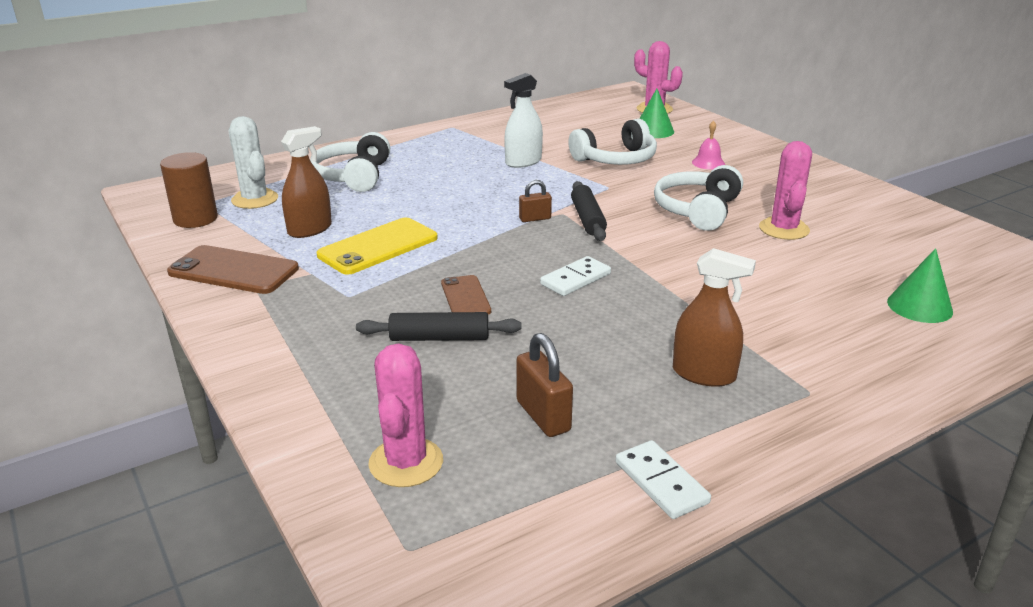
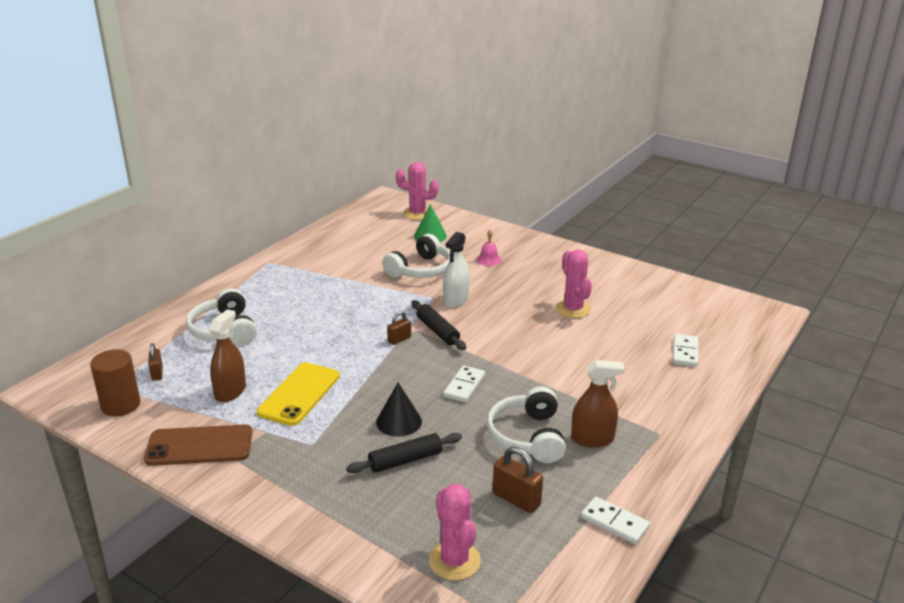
camera: 25 degrees left, 0 degrees up
white cactus [228,116,278,209] -> brown padlock [148,343,163,381]
brown phone [441,275,491,314] -> black cone [376,383,422,437]
white spray bottle [504,73,543,168] -> white spray bottle moved to [443,232,470,308]
white headphones [654,165,743,231] -> white headphones moved to [486,386,566,463]
green cone [887,248,953,323] -> white domino [673,334,698,367]

